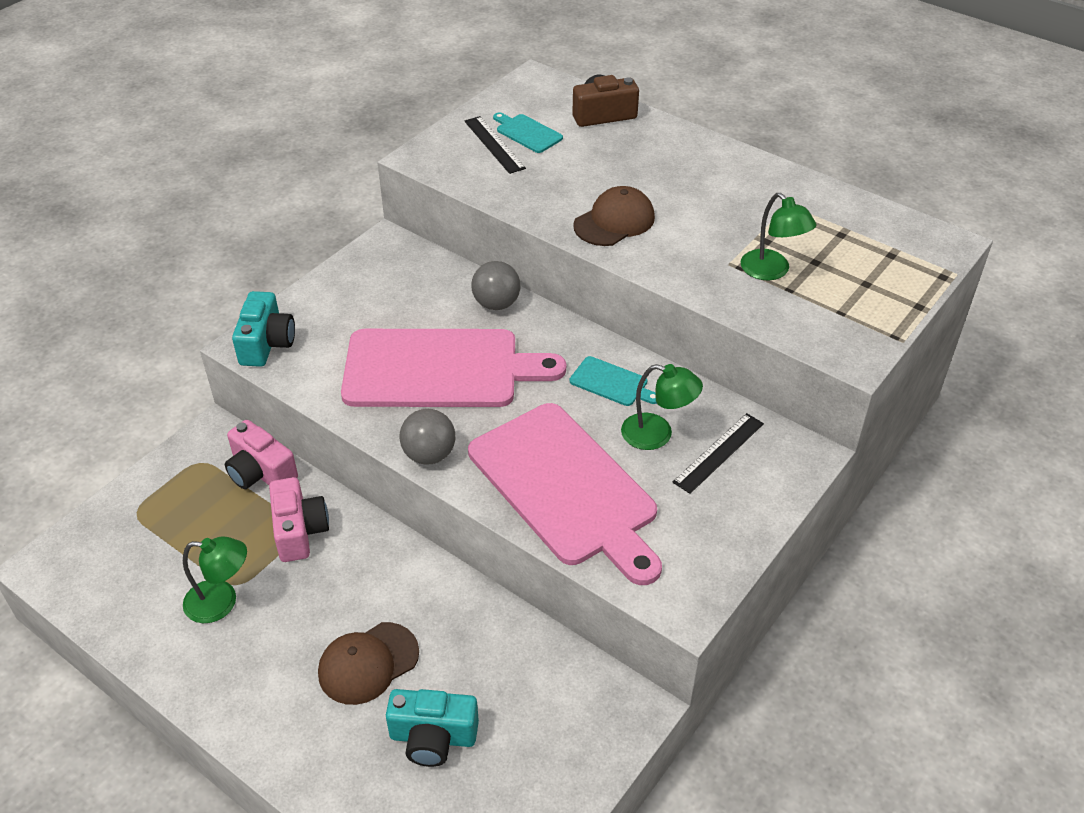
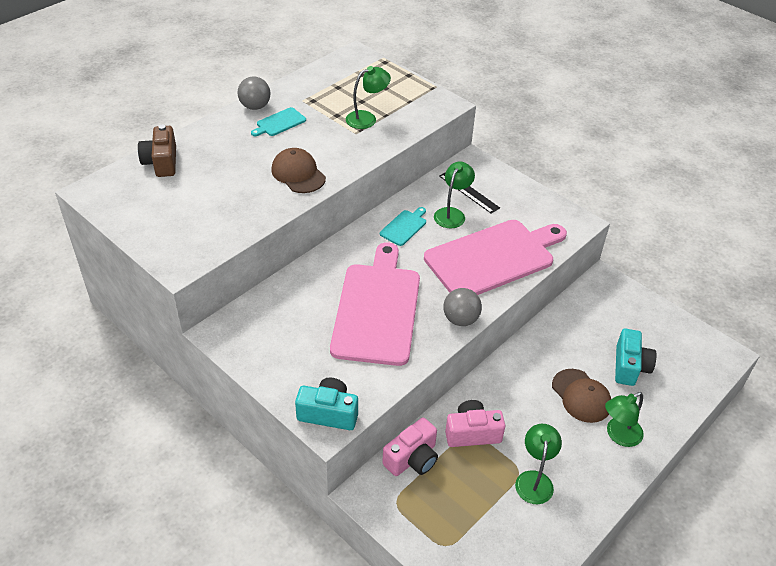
camera: 85 degrees left, 0 degrees up
black ruler [464,116,526,174] -> none
grey ball [471,261,520,310] -> grey ball moved to [238,76,270,110]
turquoise cutting board [493,113,563,153] -> turquoise cutting board moved to [251,107,306,136]
none -> green lamp [605,392,644,447]

